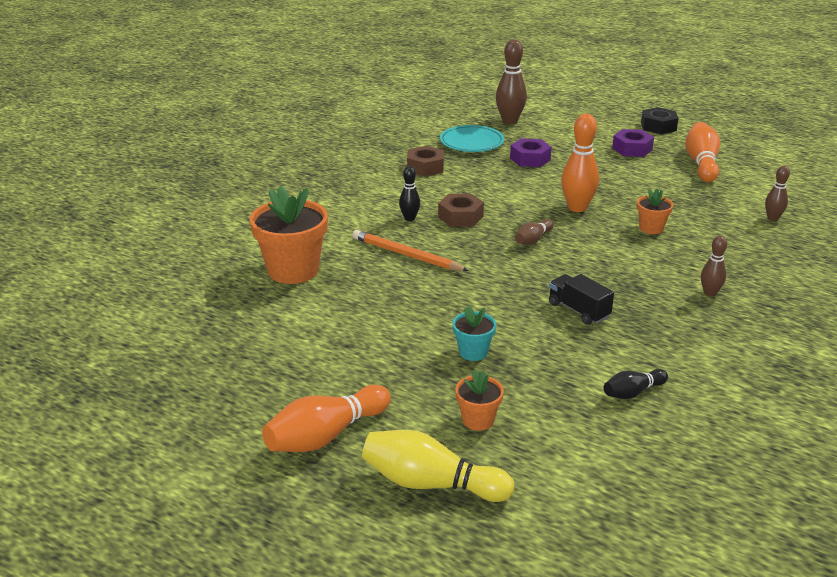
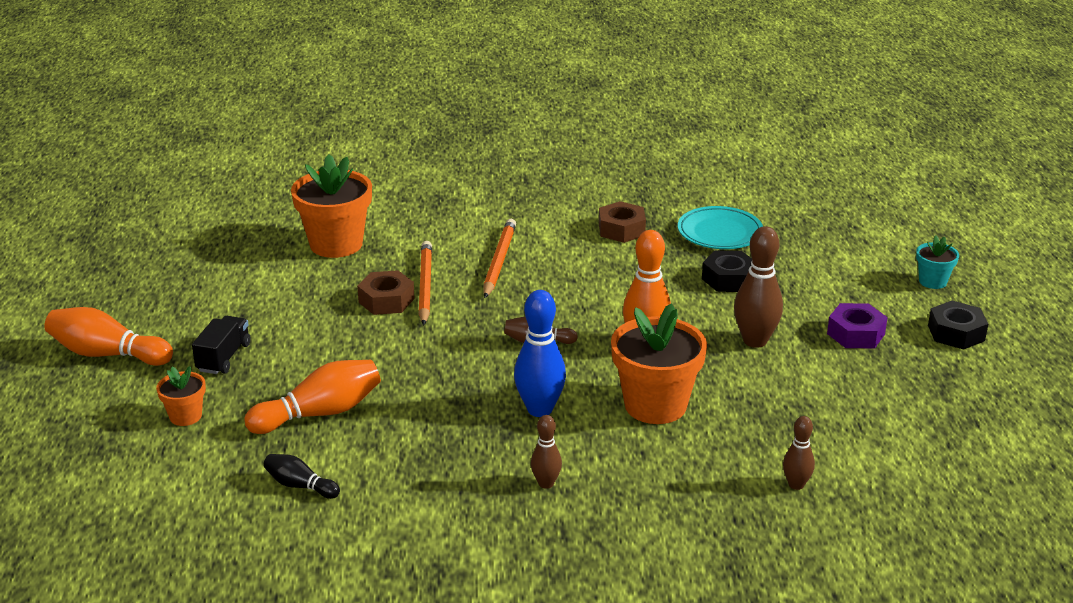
camera: 55 degrees right, 0 degrees up
yellow bowling pin [362,430,514,502] -> none
black bowling pin [399,166,420,221] -> orange pencil [483,219,516,298]
brown nut [438,193,484,227] -> brown nut moved to [357,270,415,315]
turquoise flower pot [452,306,496,361] -> turquoise flower pot moved to [916,236,959,289]
brown bowling pin [496,39,527,124] -> brown bowling pin moved to [734,226,783,348]
purple nut [510,138,552,167] -> black nut [702,251,752,292]
black truck [549,274,614,325] -> black truck moved to [192,316,251,374]
orange flower pot [637,189,673,234] -> orange flower pot [611,303,707,424], size x1.99
orange bowling pin [685,122,720,182] -> orange bowling pin moved to [244,360,381,434]
none -> blue bowling pin [514,290,566,417]

